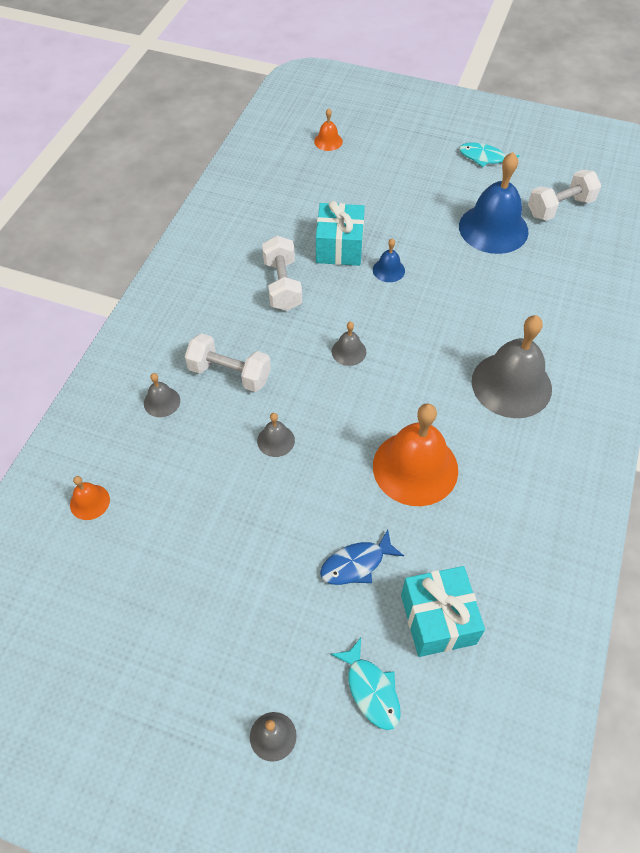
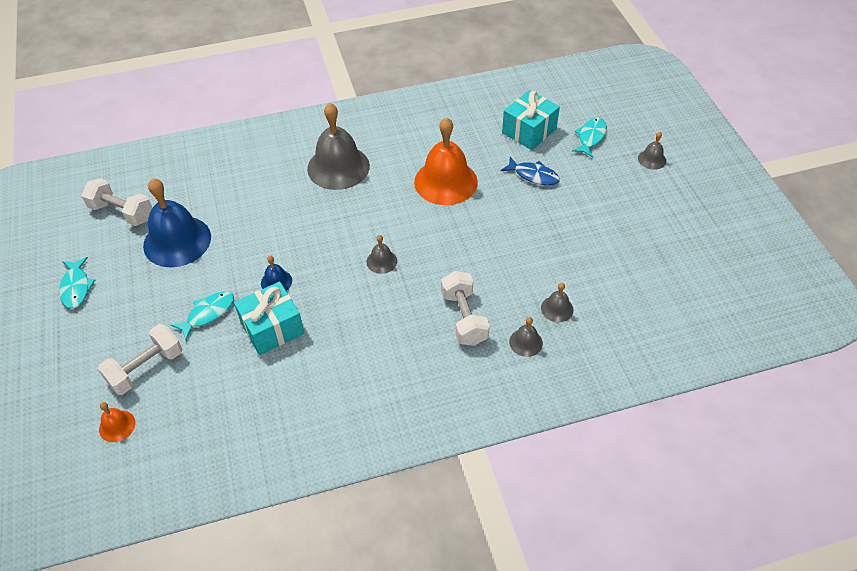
camera: 125 degrees left, 5 degrees down
orange bell [70,476,110,520] -> none
grey bell [257,413,295,457] -> grey bell moved to [541,283,574,322]
white dumbbell [262,236,302,311] -> white dumbbell moved to [98,324,182,395]
none -> turquoise fish [171,291,234,340]

